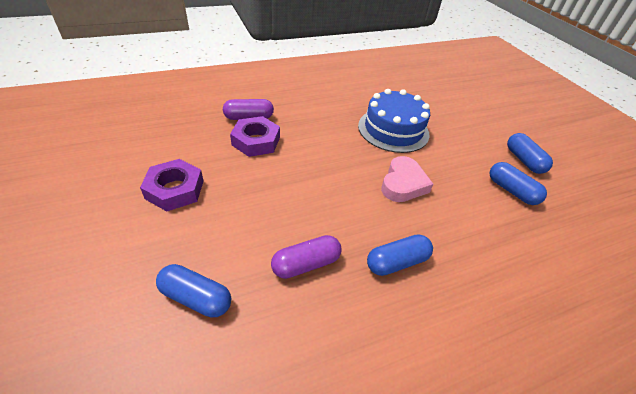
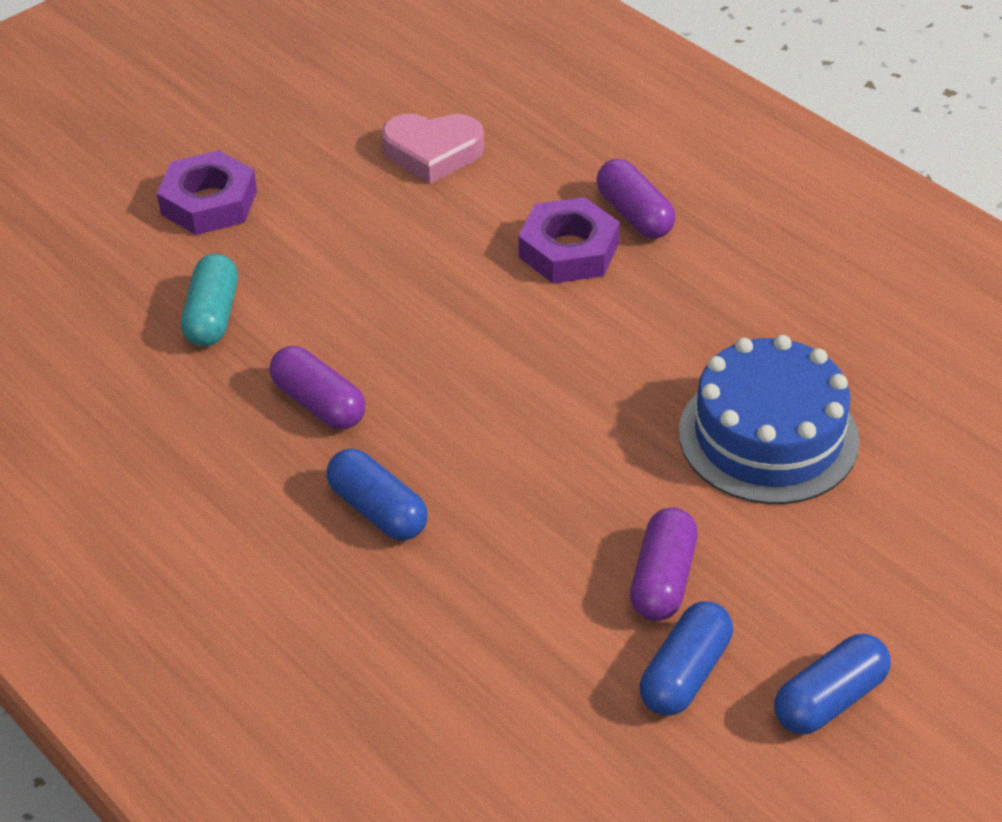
camera: 75 degrees right, 0 degrees up
purple nut [140,159,204,211] -> purple nut moved to [157,150,257,235]
blue capsule [156,264,231,317] -> turquoise capsule [181,254,238,346]
pink heart [381,156,433,202] -> pink heart moved to [381,114,484,184]
none -> purple capsule [630,507,698,621]

